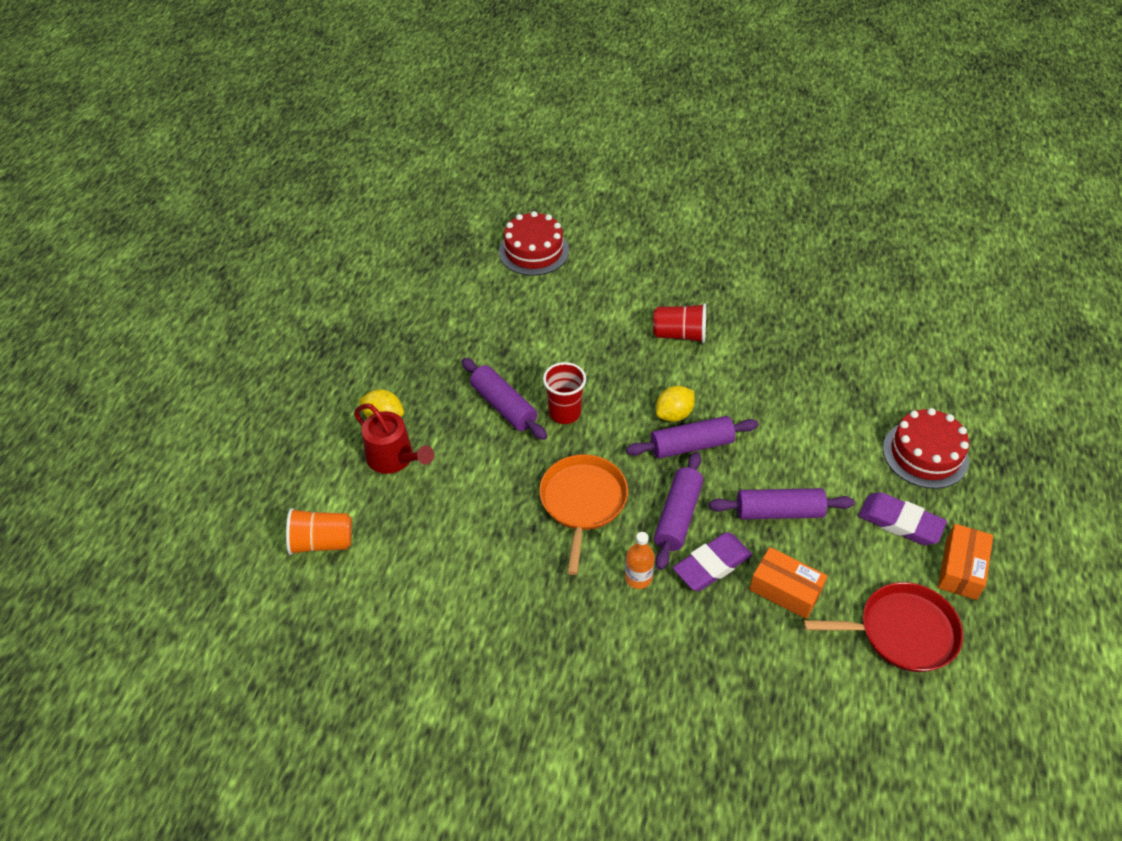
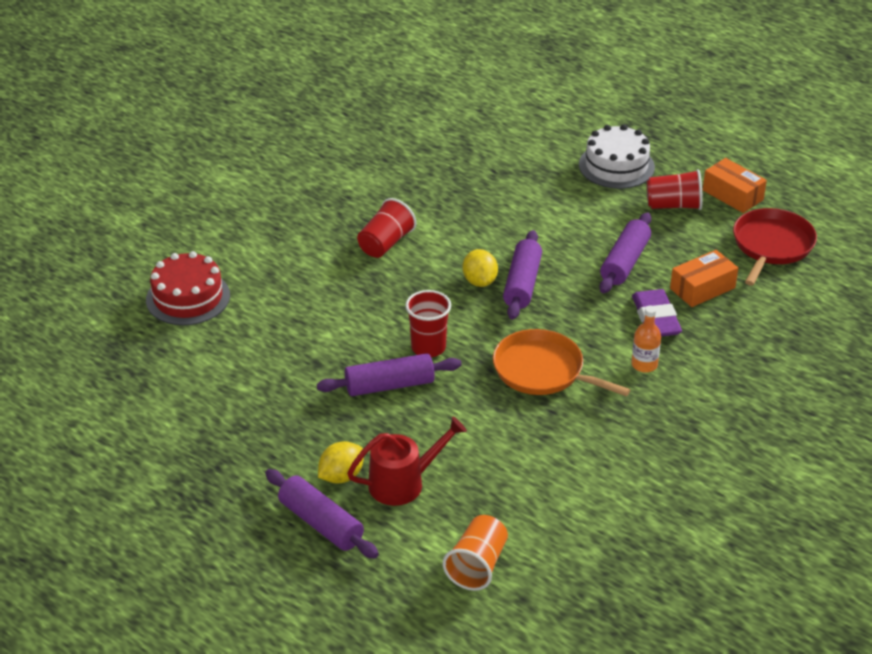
camera: 65 degrees left, 10 degrees down
purple rolling pin [654,452,703,570] -> purple rolling pin moved to [265,469,379,559]
purple eraser [858,492,947,545] -> red cup [647,169,703,210]
red cake [883,408,969,489] -> white cake [579,124,655,189]

